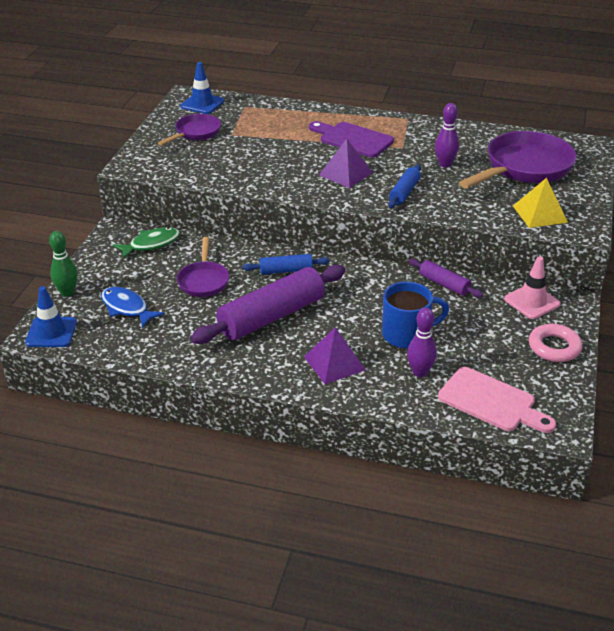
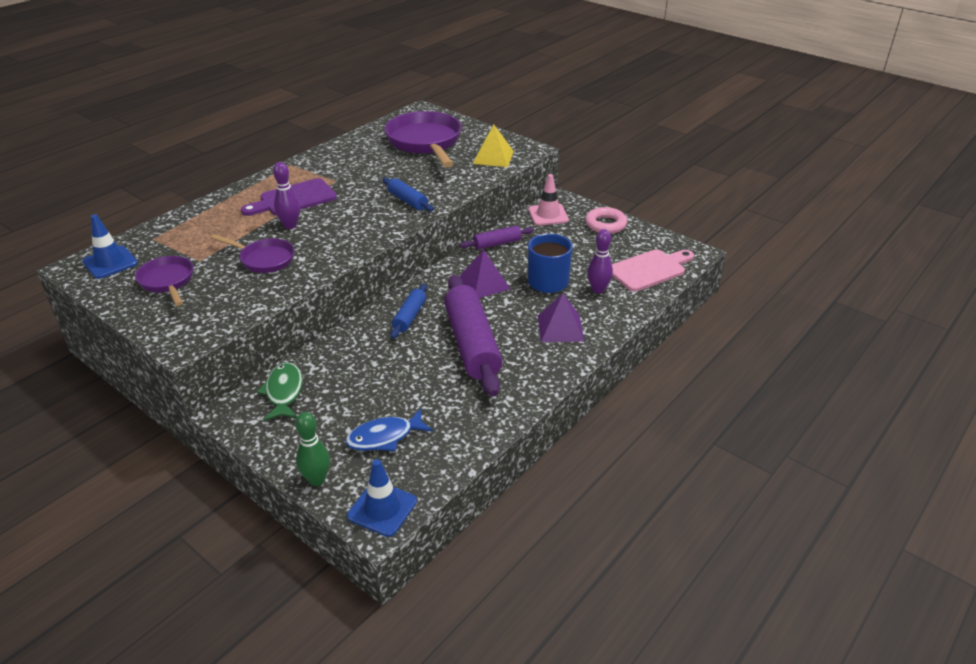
camera: 65 degrees left, 0 degrees up
purple pan [177,237,229,297] -> purple pan moved to [211,234,294,273]
purple pyramid [319,139,373,188] -> purple pyramid moved to [459,250,510,298]
purple bowling pin [435,103,459,167] -> purple bowling pin moved to [273,162,300,229]

